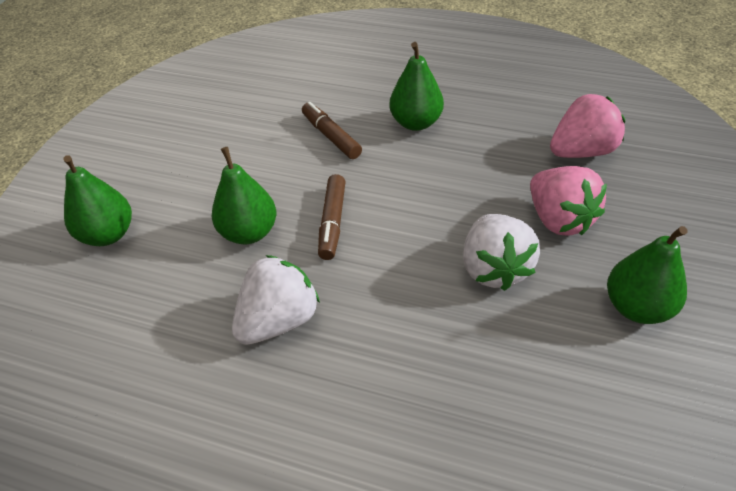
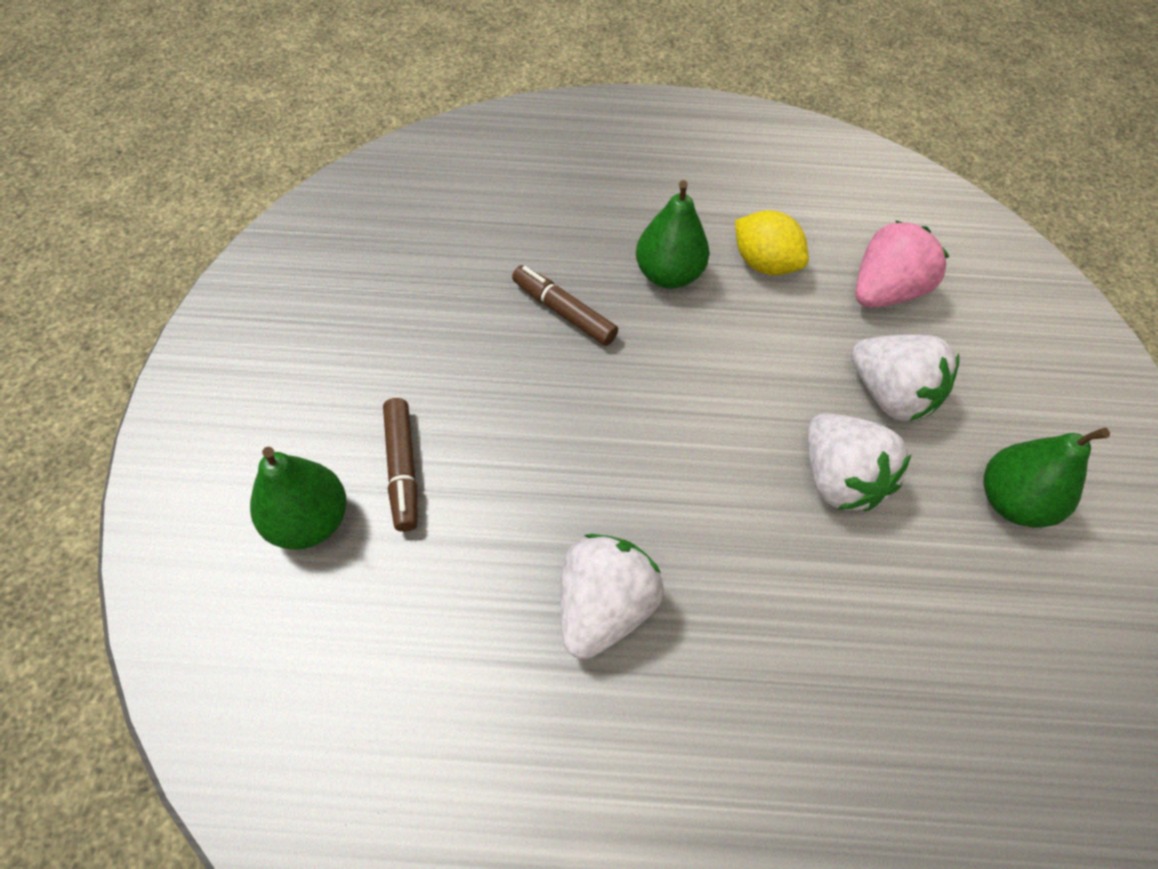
camera: 20 degrees left, 10 degrees up
green pear [212,147,276,244] -> none
brown marker [318,174,346,260] -> brown marker moved to [383,398,418,532]
pink strawberry [530,166,607,236] -> white strawberry [851,334,960,421]
none -> yellow lemon [735,210,809,275]

